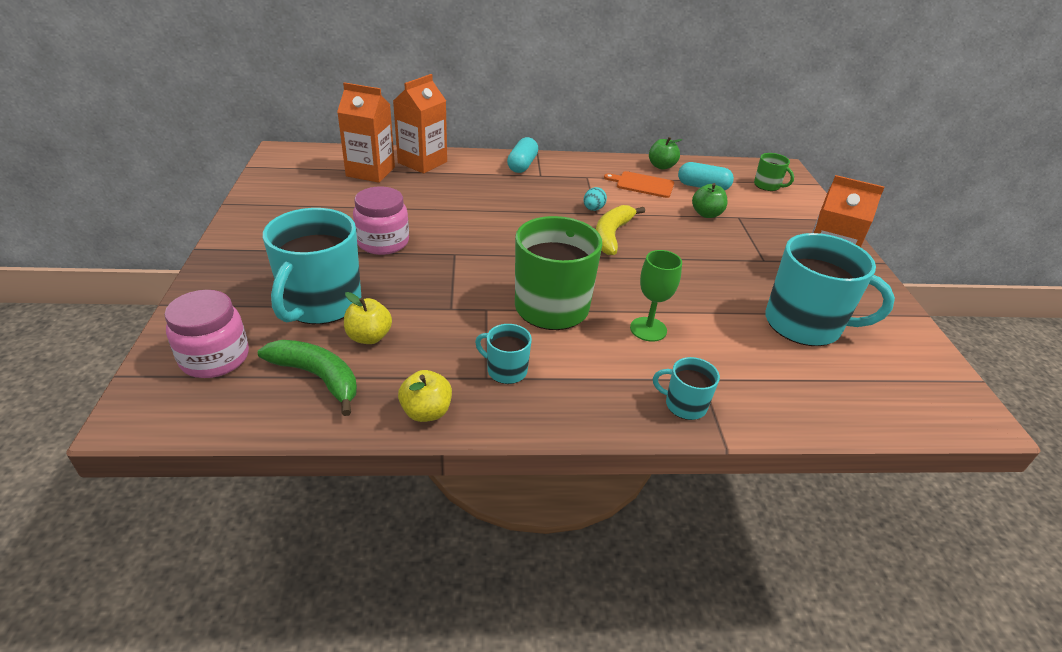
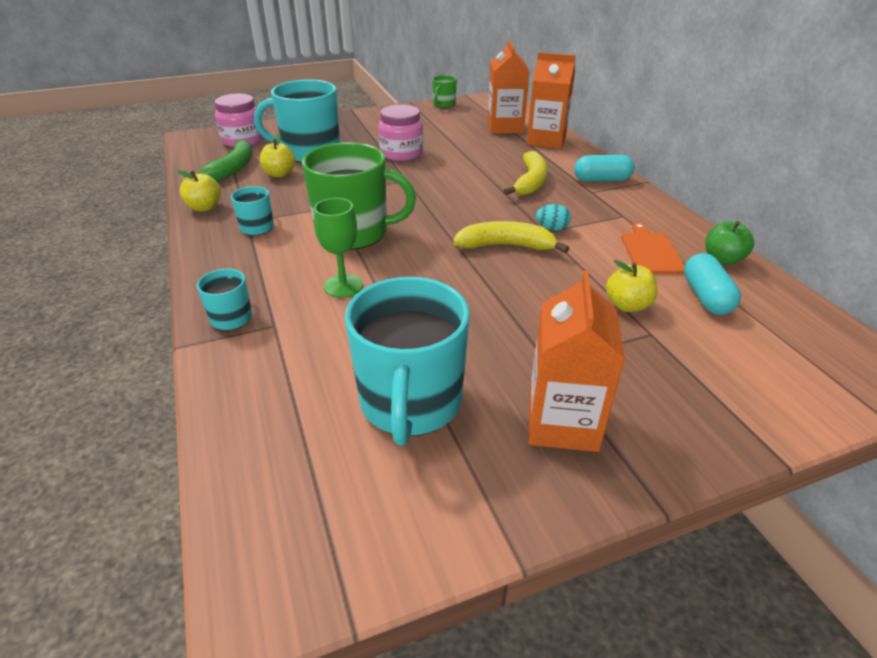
camera: 75 degrees right, 0 degrees up
green apple [692,183,727,218] -> yellow apple [606,260,658,312]
green mug [754,153,794,191] -> green mug moved to [432,75,457,108]
none -> yellow banana [503,151,548,195]

